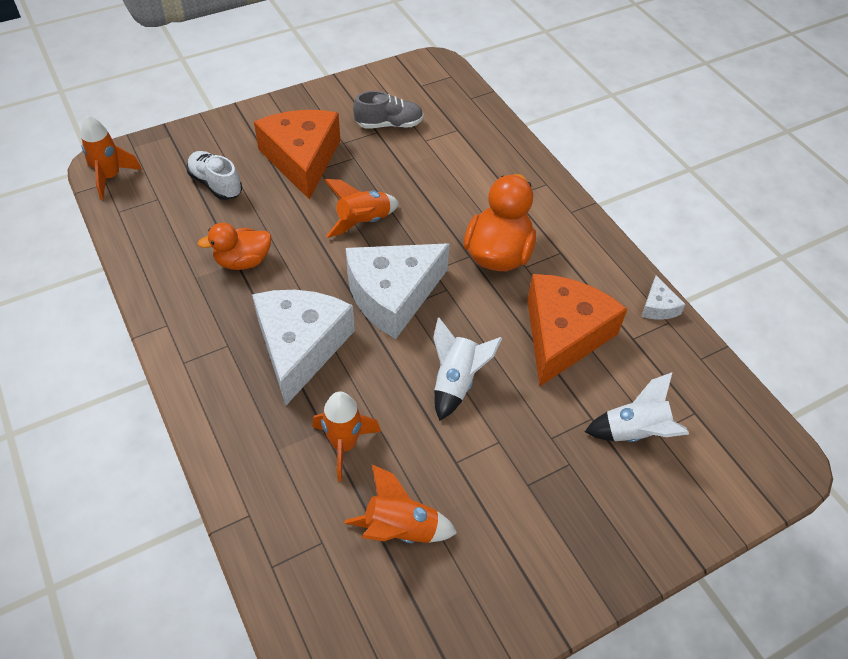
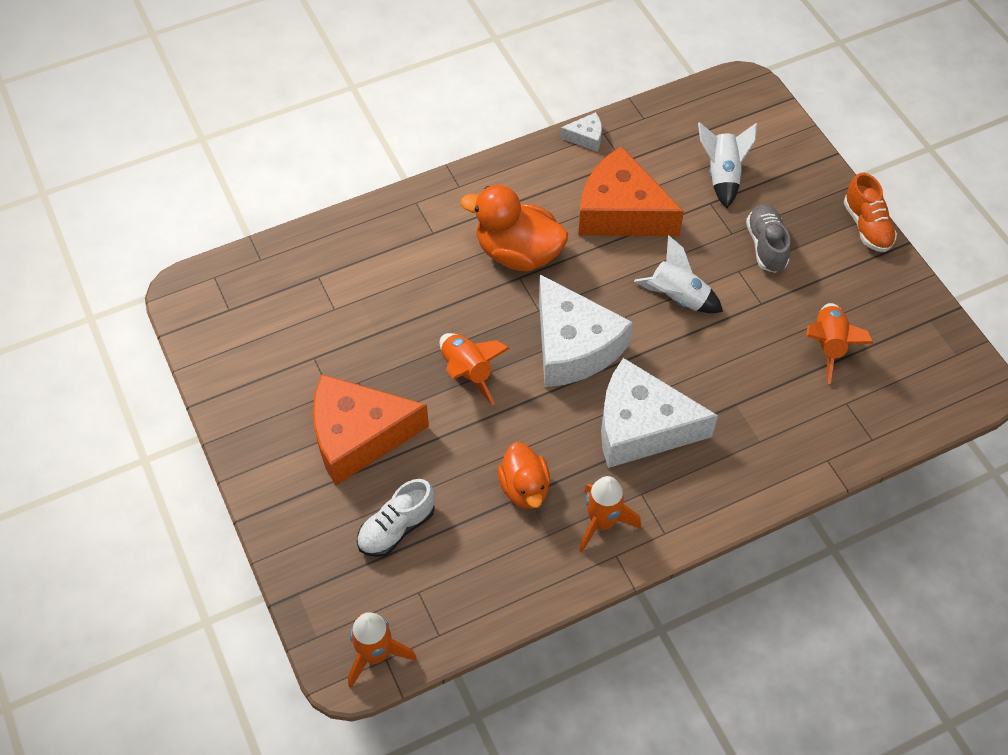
camera: 85 degrees left, 5 degrees up
orange rocket [312,391,381,481] -> orange rocket moved to [579,476,641,553]
grey shoe [353,91,423,129] -> grey shoe moved to [746,204,791,273]
none -> orange shoe [843,173,897,252]

